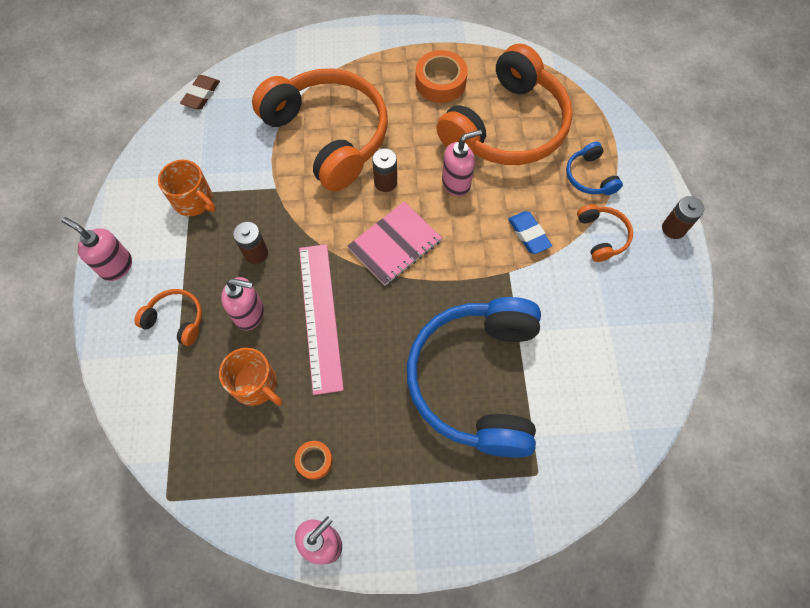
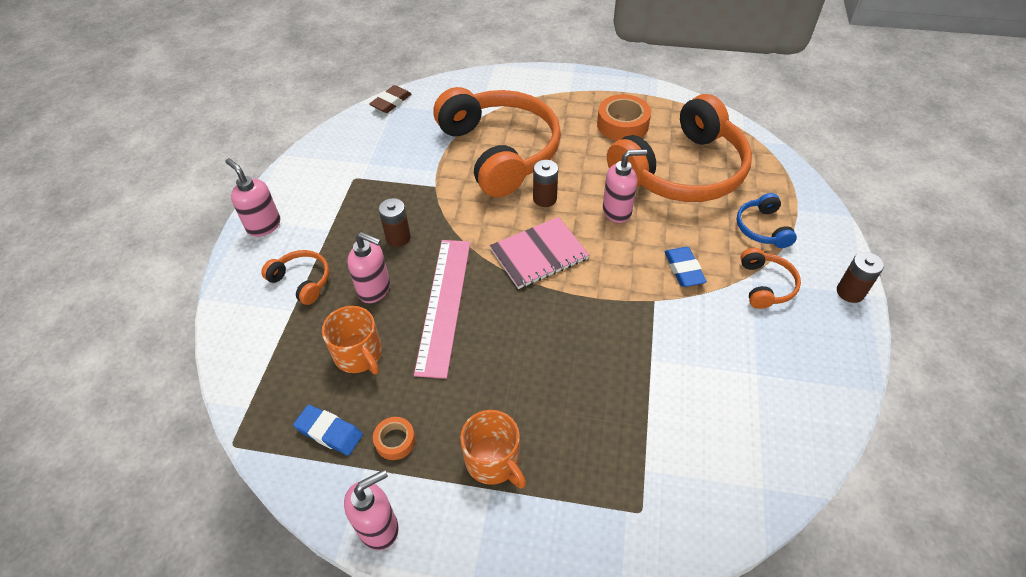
camera: 15 degrees right, 15 degrees down
orange mug [158,160,216,216] -> orange mug moved to [460,410,526,489]
blue headphones [407,297,541,458] -> none
none -> blue eraser [293,405,363,456]

